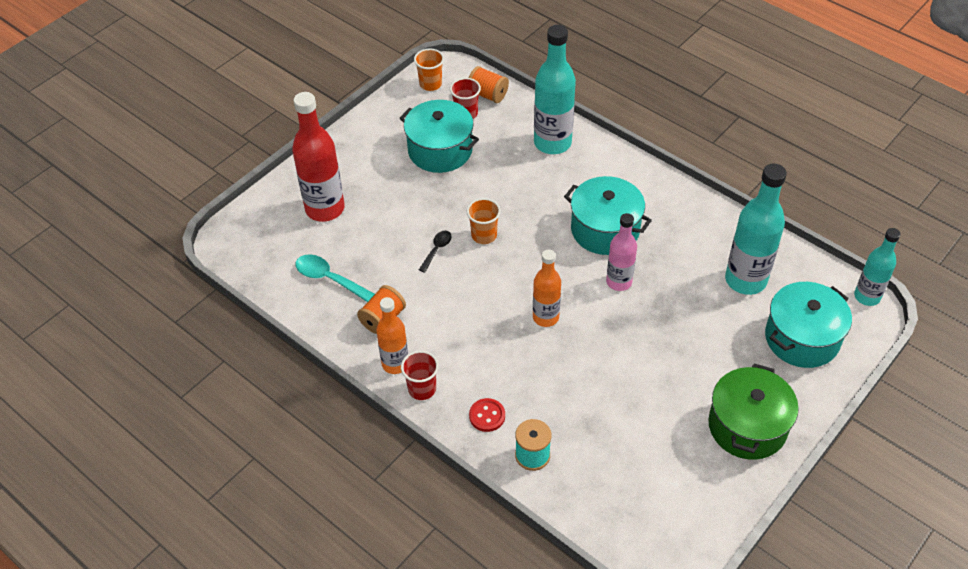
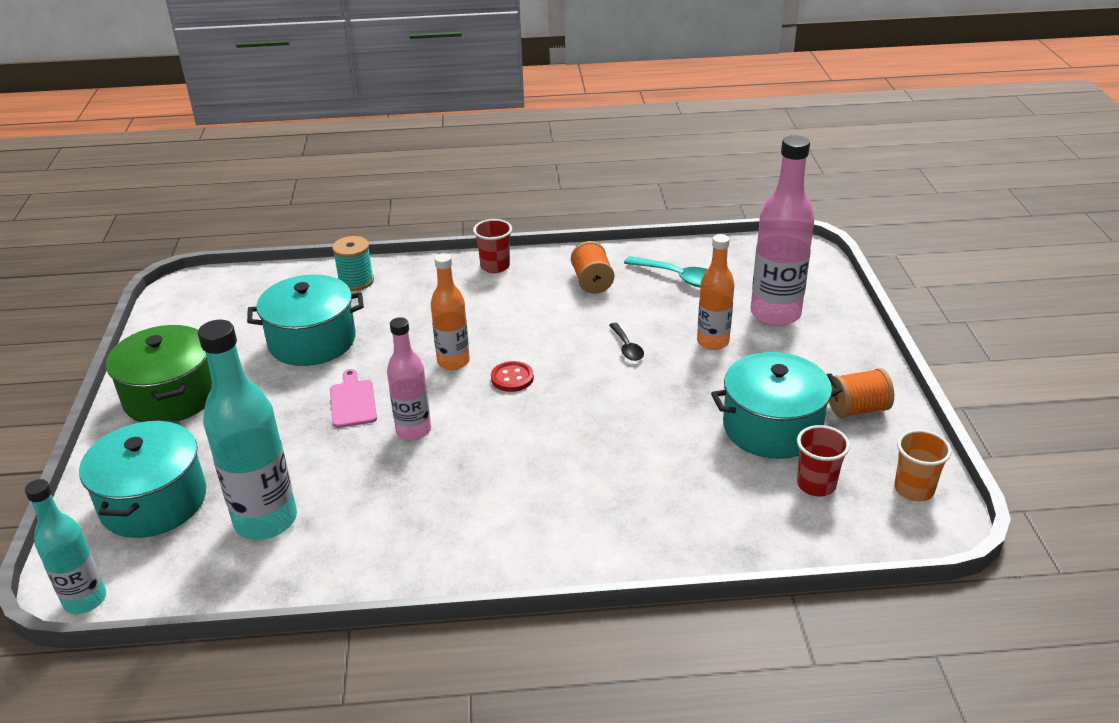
camera: 135 degrees right, 15 degrees down
red bottle [292,92,344,222] -> pink bottle [751,135,814,326]
turquoise spoon [295,255,375,302] -> turquoise spoon turned 45 degrees clockwise [624,256,707,287]
orange bottle [376,297,408,374] -> orange bottle moved to [697,234,735,350]
orange cup [467,198,501,244] -> none
orange spool [469,66,509,103] -> orange spool moved to [829,368,894,418]
red button [469,398,505,432] -> red button moved to [491,361,534,392]
turquoise bottle [534,25,576,154] -> none
turquoise pot [564,176,652,255] -> turquoise pot moved to [247,275,364,366]
none -> pink cutting board [330,369,377,428]

